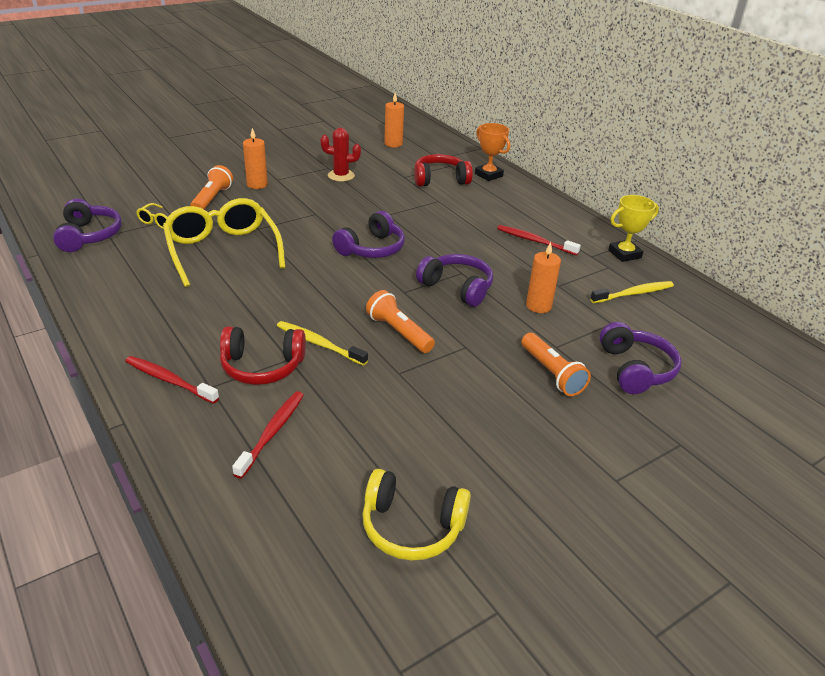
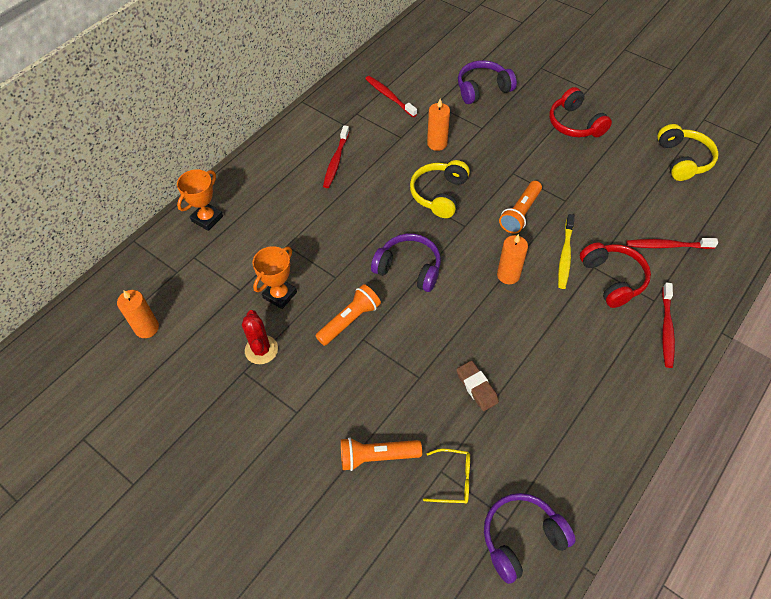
camera: 105 degrees left, 20 degrees up
yellow glasses [163,198,286,287] -> brown eraser [456,361,499,411]
orange candle [243,128,268,189] -> orange candle moved to [497,234,528,284]
red headphones [414,154,473,186] -> red headphones moved to [549,87,612,137]
purple headphones [416,254,493,307] -> yellow headphones [410,160,470,218]
orange flashlight [521,333,591,396] -> orange flashlight moved to [316,284,381,346]
yellow toothbrush [590,281,674,303] -> red toothbrush [365,76,417,117]
yellow trophy [608,195,659,262] -> none
none -> orange trophy [252,246,297,309]

